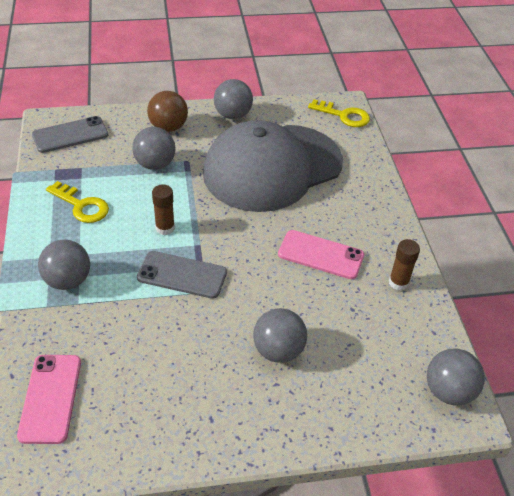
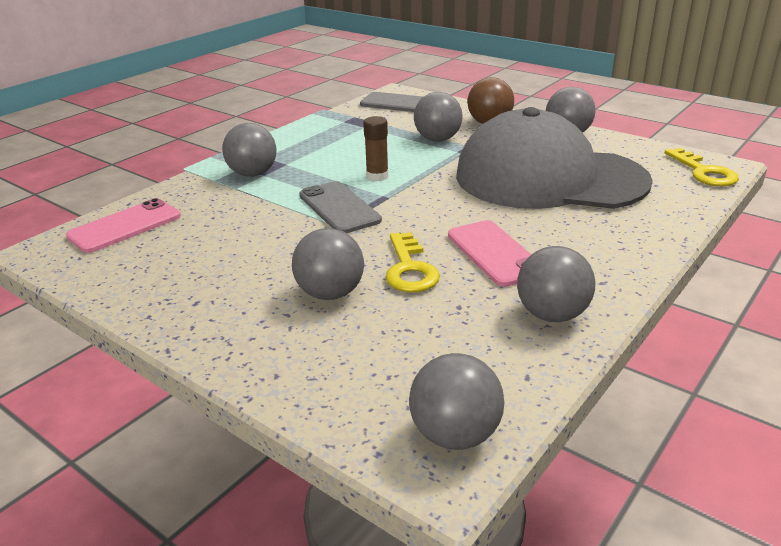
camera: 50 degrees right, 15 degrees down
yellow key [46,181,109,223] -> yellow key moved to [386,232,440,292]
brown glue stick [389,239,420,291] -> grey ball [517,246,596,322]

